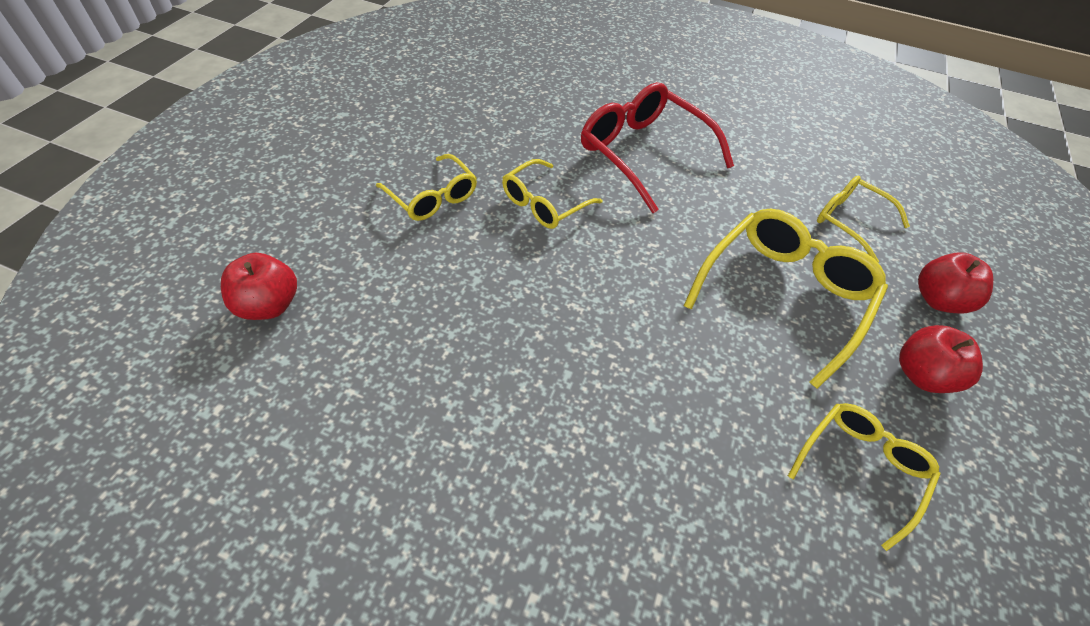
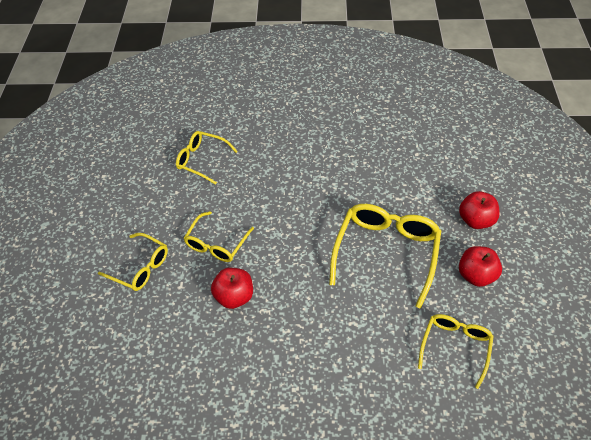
camera: 15 degrees left, 0 degrees up
red apple [221,253,297,320] -> red apple moved to [211,268,253,309]
red glasses [581,82,734,213] -> none
yellow glasses [817,176,910,262] -> yellow glasses moved to [176,131,238,185]

